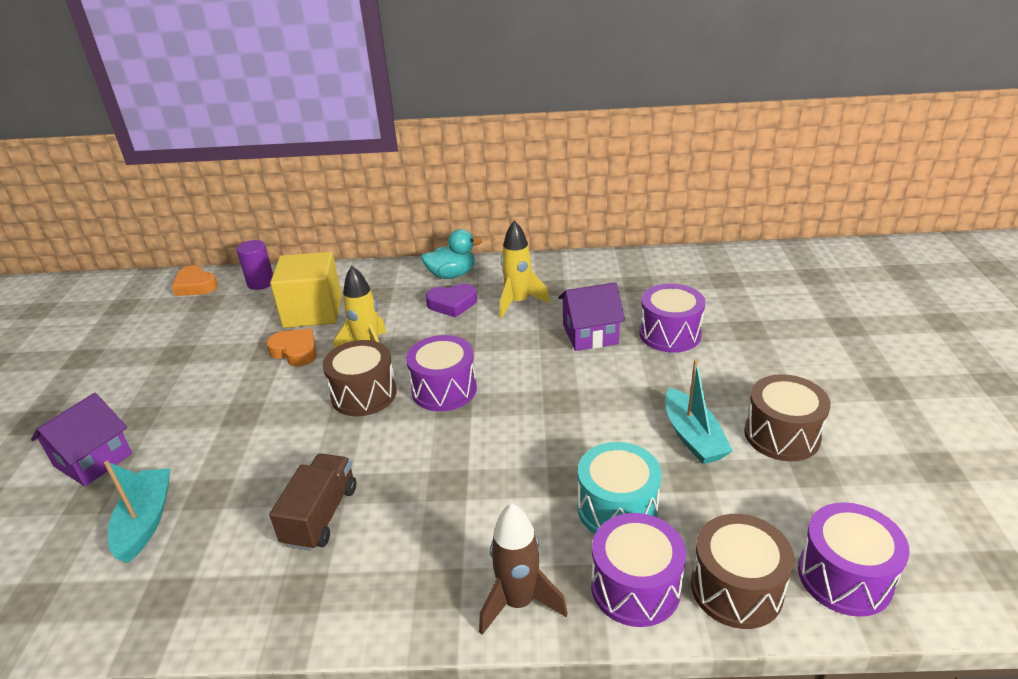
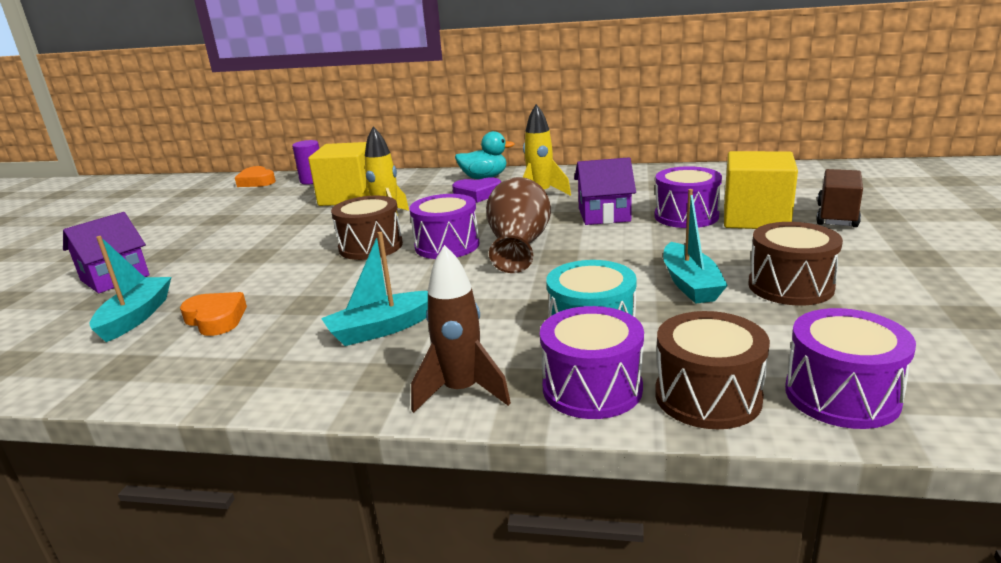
camera: 10 degrees right, 10 degrees down
orange heart [266,328,317,367] -> orange heart moved to [180,292,247,336]
brown truck [269,454,356,551] -> brown truck moved to [816,169,863,227]
none -> turquoise boat [321,232,428,346]
none -> brown vase [486,177,551,273]
none -> yellow cube [724,151,798,229]

